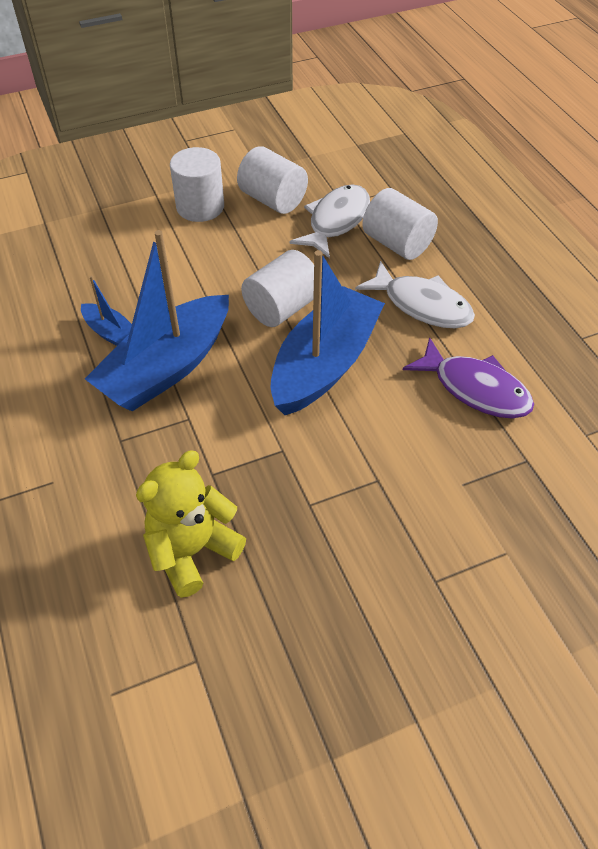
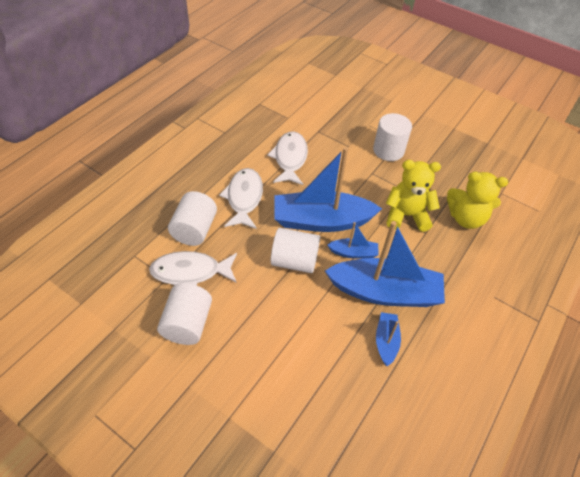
camera: 125 degrees left, 0 degrees up
white cylinder [170,147,224,222] -> white cylinder moved to [373,113,412,161]
purple fish [403,337,534,419] -> white fish [267,131,308,185]
none -> blue boat [327,222,379,259]
none -> yellow teddy bear [386,160,441,232]

